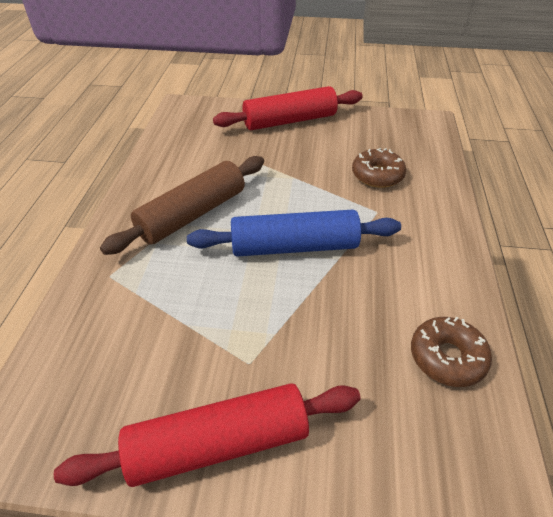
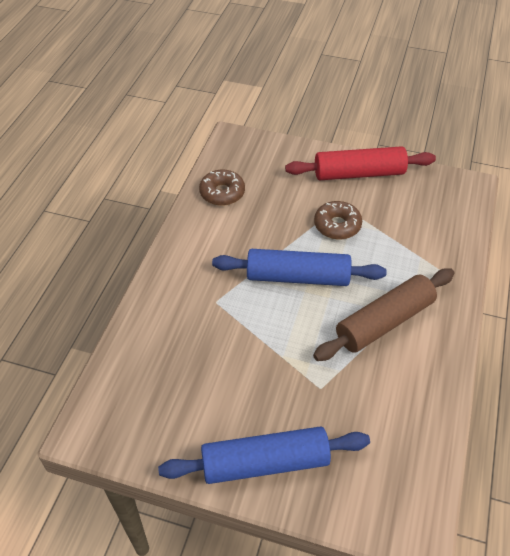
camera: 170 degrees left, 5 degrees up
red rolling pin [213,86,363,130] -> blue rolling pin [158,426,370,484]
brown donut [352,148,406,188] -> brown donut moved to [314,201,362,239]

